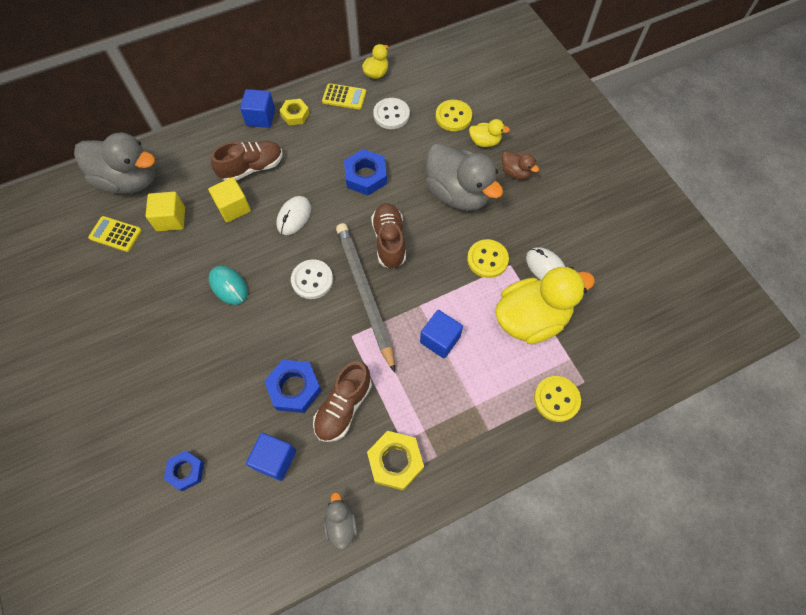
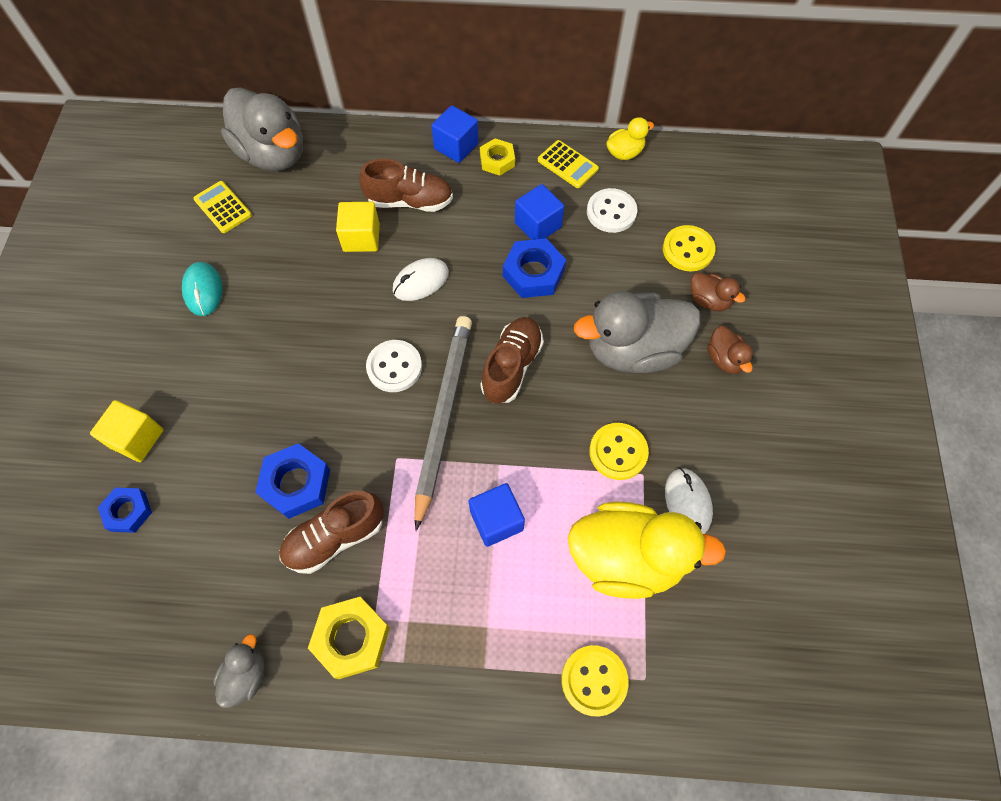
camera: 30 degrees right, 0 degrees up
yellow cube [146,192,185,231] -> yellow cube moved to [90,400,164,462]
turquoise mouse [209,266,248,305] -> turquoise mouse moved to [182,262,223,316]
blue cube [246,433,296,481] -> blue cube moved to [515,184,564,240]
grey duck [426,143,503,211] -> grey duck turned 90 degrees clockwise [574,291,700,373]
yellow duck [469,119,510,147] -> brown duck [691,272,746,311]

